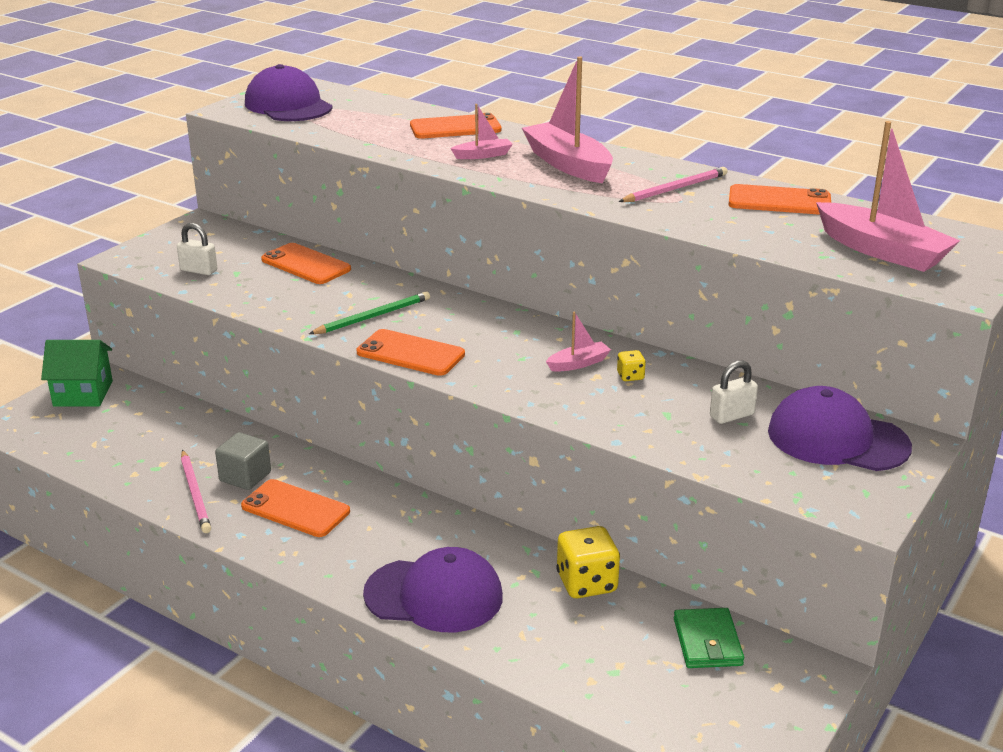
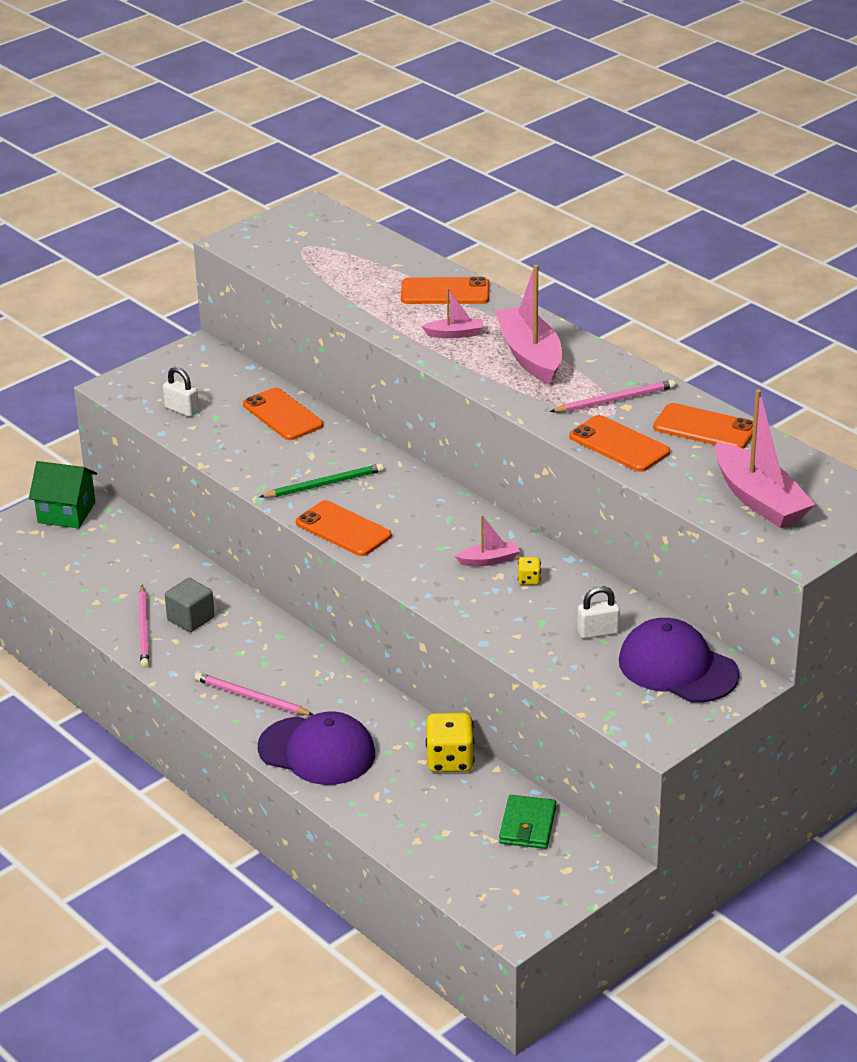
camera: 15 degrees right, 5 degrees up
orange phone [241,479,350,537] -> orange phone moved to [569,415,670,472]
purple cap [245,64,333,121] -> none
none -> pink pencil [195,672,313,716]

